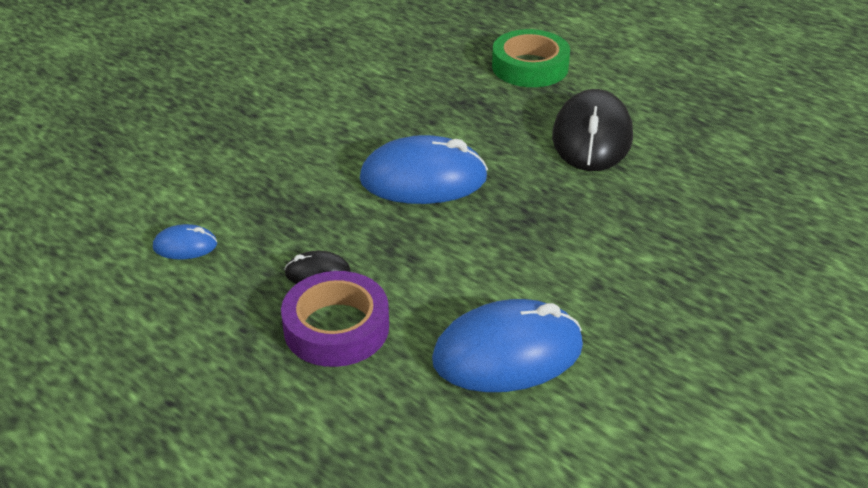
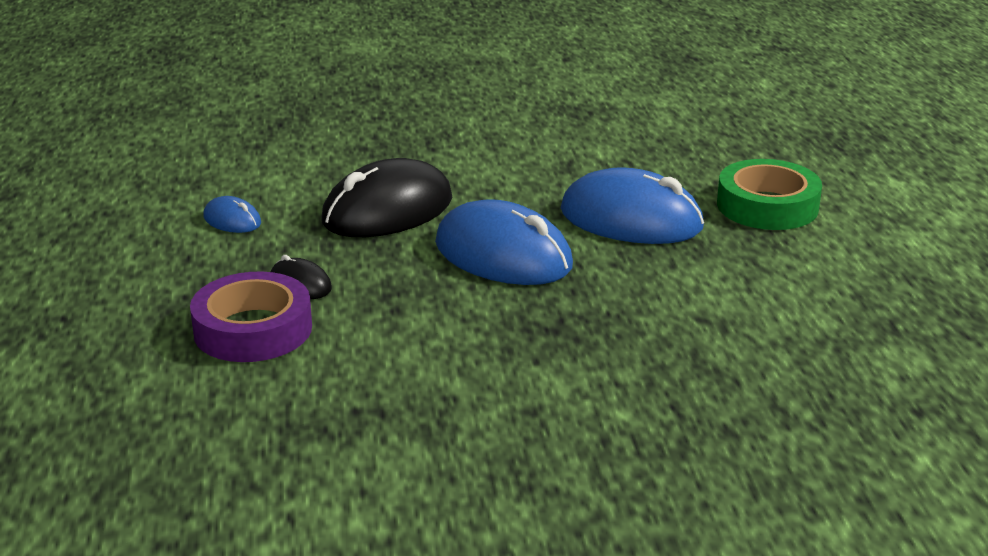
camera: 40 degrees right, 10 degrees down
blue mouse [432,299,583,392] -> blue mouse moved to [560,167,704,244]
black mouse [552,89,633,171] -> black mouse moved to [321,158,452,237]

